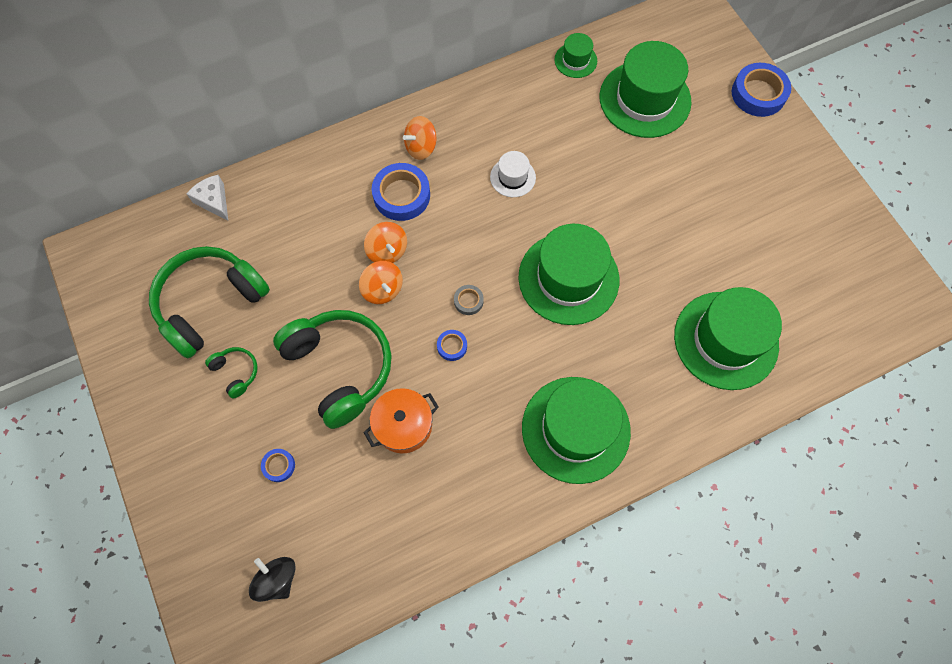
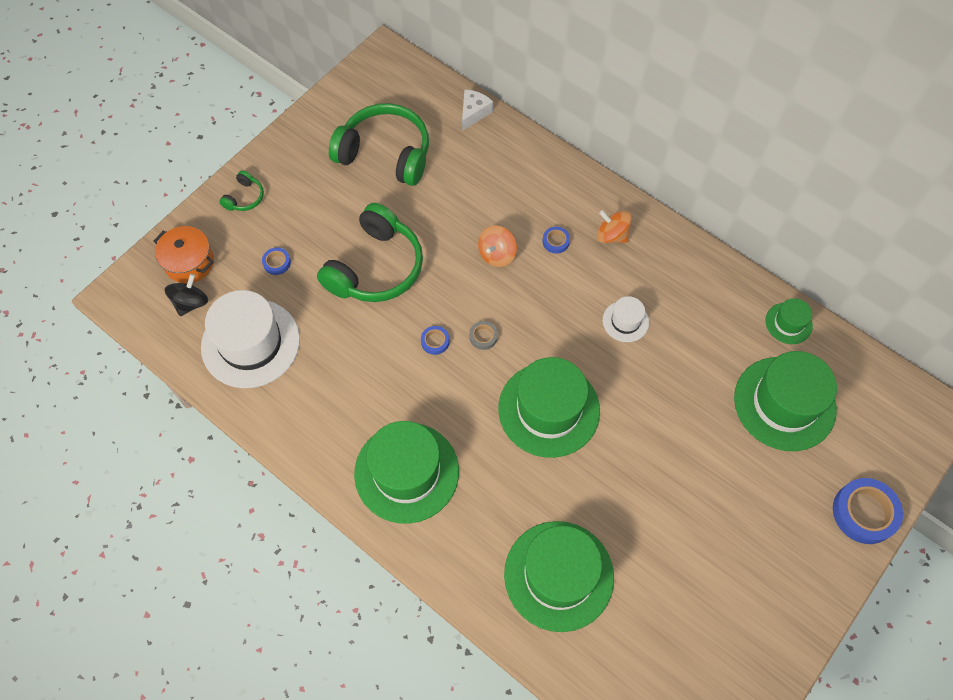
camera: 65 degrees right, 5 degrees down
green headphones [205,347,258,398] -> green headphones moved to [219,170,264,211]
orange spinning top [359,261,403,304] -> none
orange pot [363,388,439,453] -> orange pot moved to [154,226,214,284]
blue tape [372,163,430,221] -> blue tape [542,227,570,254], size x0.49
none -> white hat [201,290,300,388]

